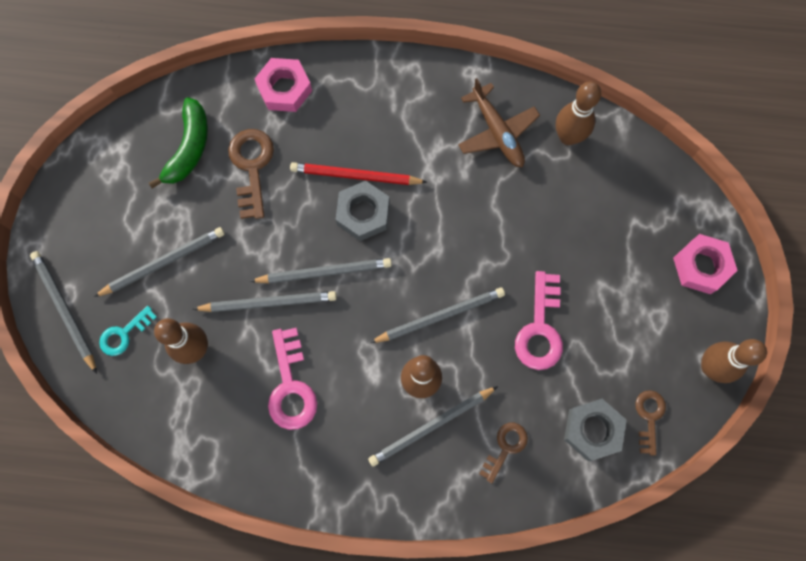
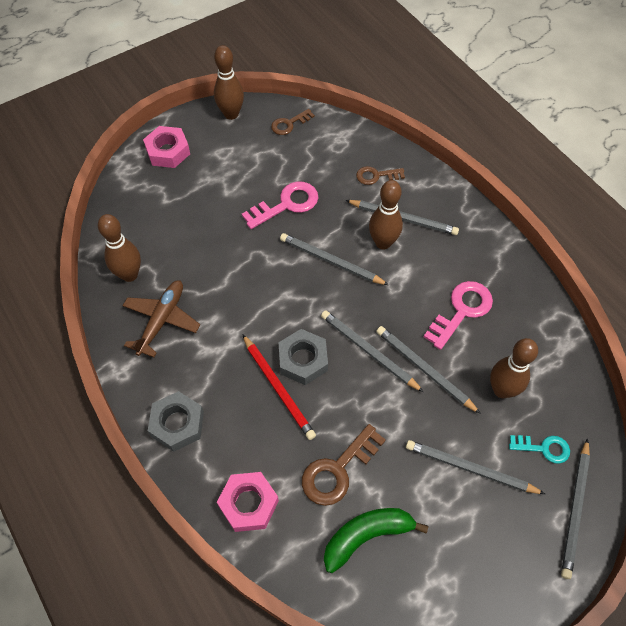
camera: 130 degrees left, 15 degrees down
grey nut [564,399,627,461] -> grey nut moved to [148,391,204,452]

